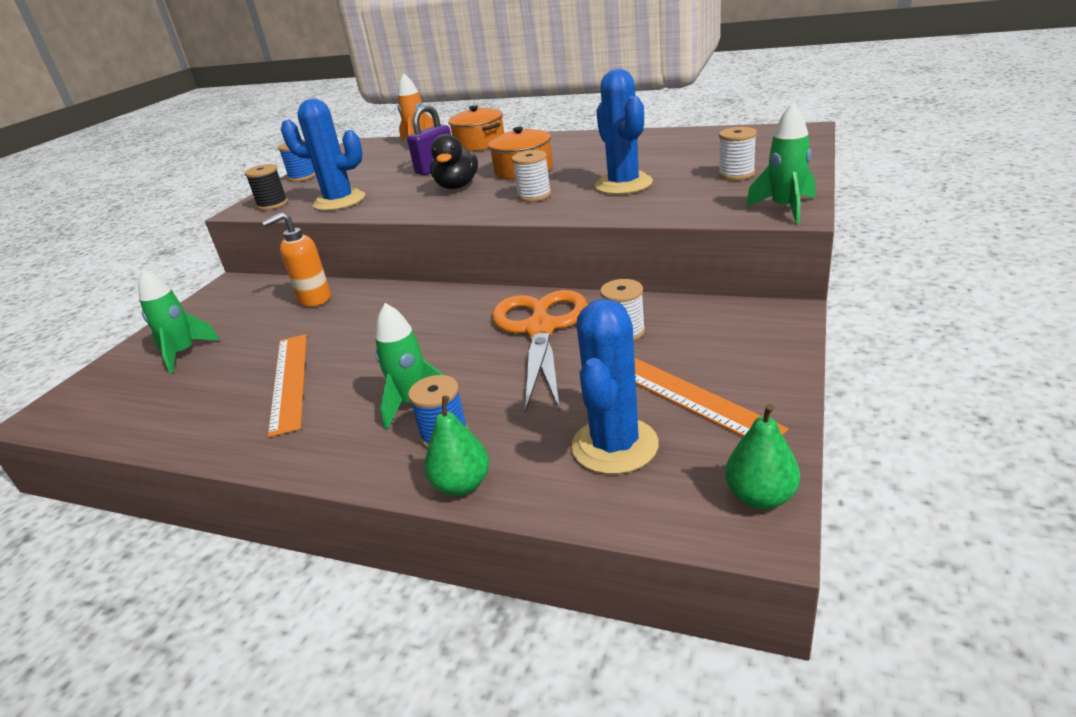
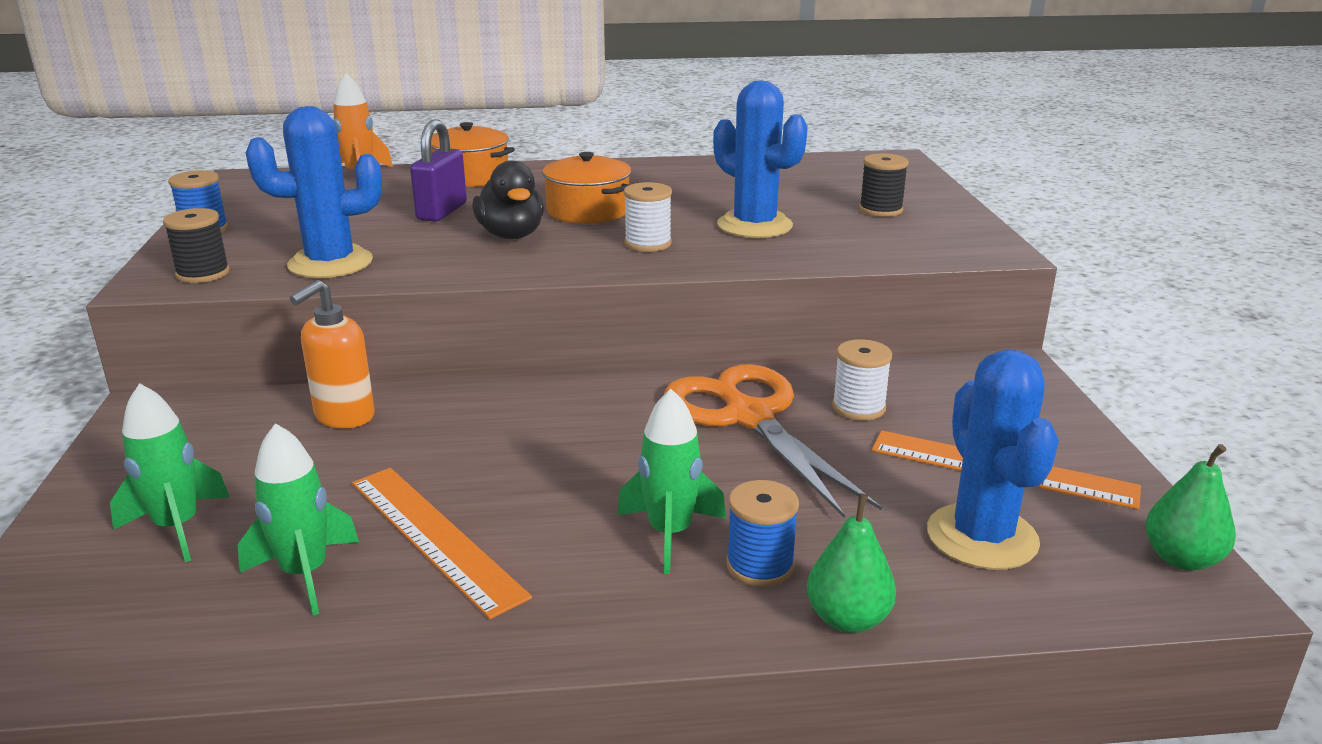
camera: 30 degrees left, 5 degrees down
white spool [718,127,757,180] -> black spool [859,153,909,217]
green rocket [746,103,815,224] -> green rocket moved to [237,423,359,615]

